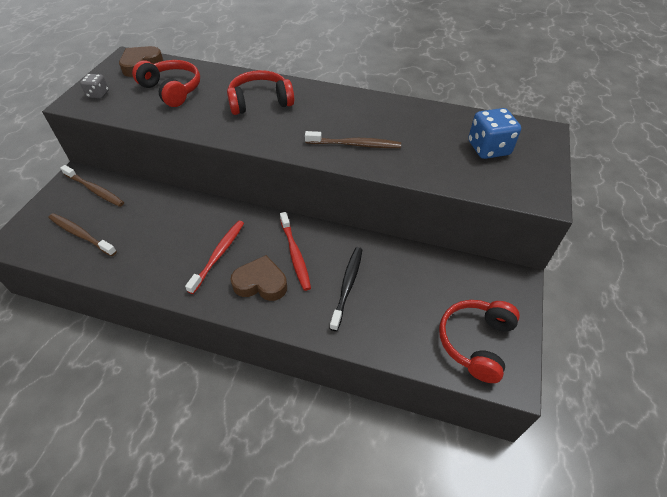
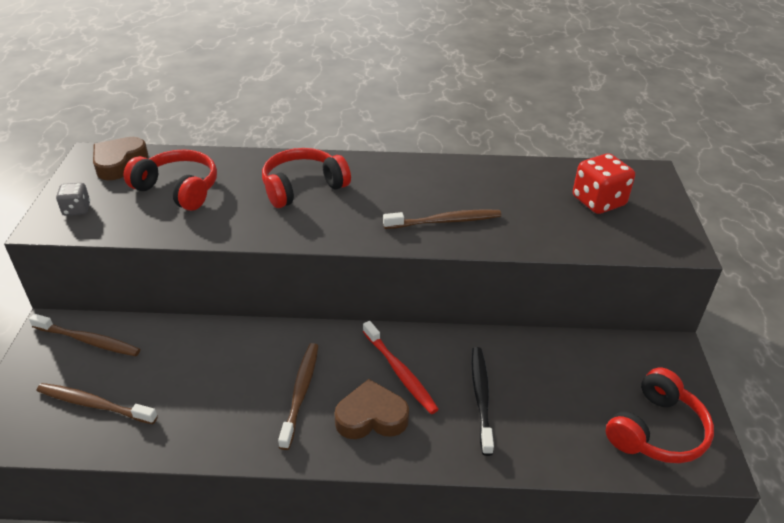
camera: 15 degrees left, 10 degrees down
red toothbrush [185,221,244,294] -> brown toothbrush [278,343,318,450]
red headphones [439,300,520,383] -> red headphones turned 150 degrees counterclockwise [606,368,714,463]
blue dice [468,108,521,159] -> red dice [573,153,635,214]

